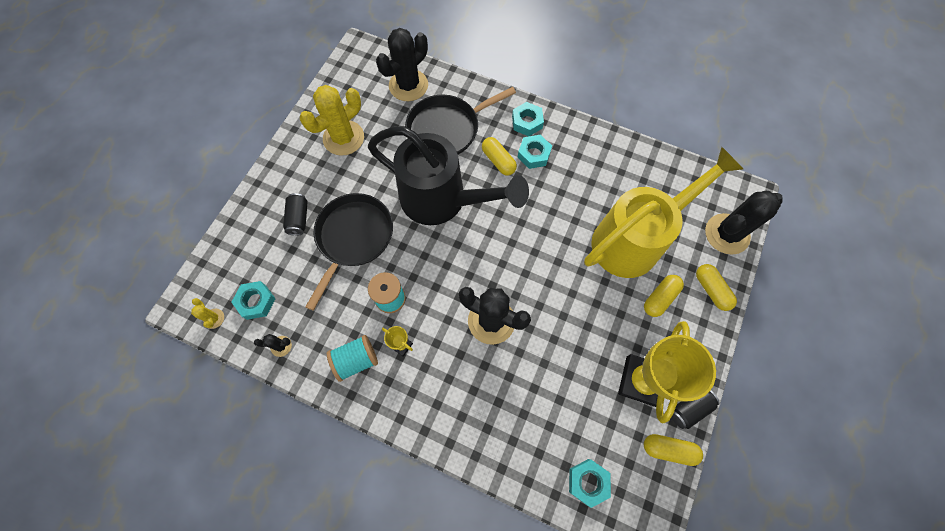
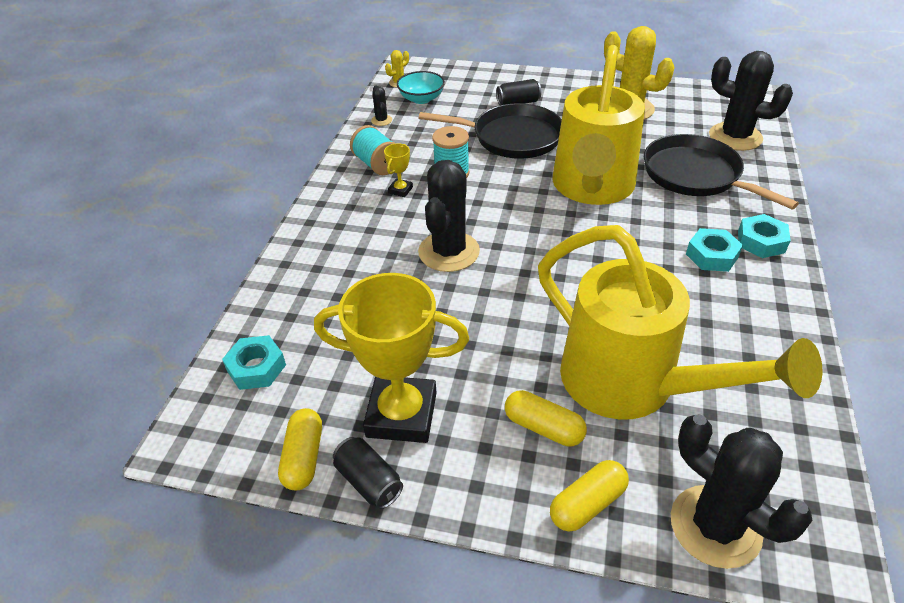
camera: 80 degrees right, 25 degrees down
turquoise nut [231,281,276,320] -> turquoise bowl [397,71,445,104]
black watering can [368,126,529,225] -> yellow watering can [552,45,645,205]
yellow capsule [482,137,517,175] -> none

